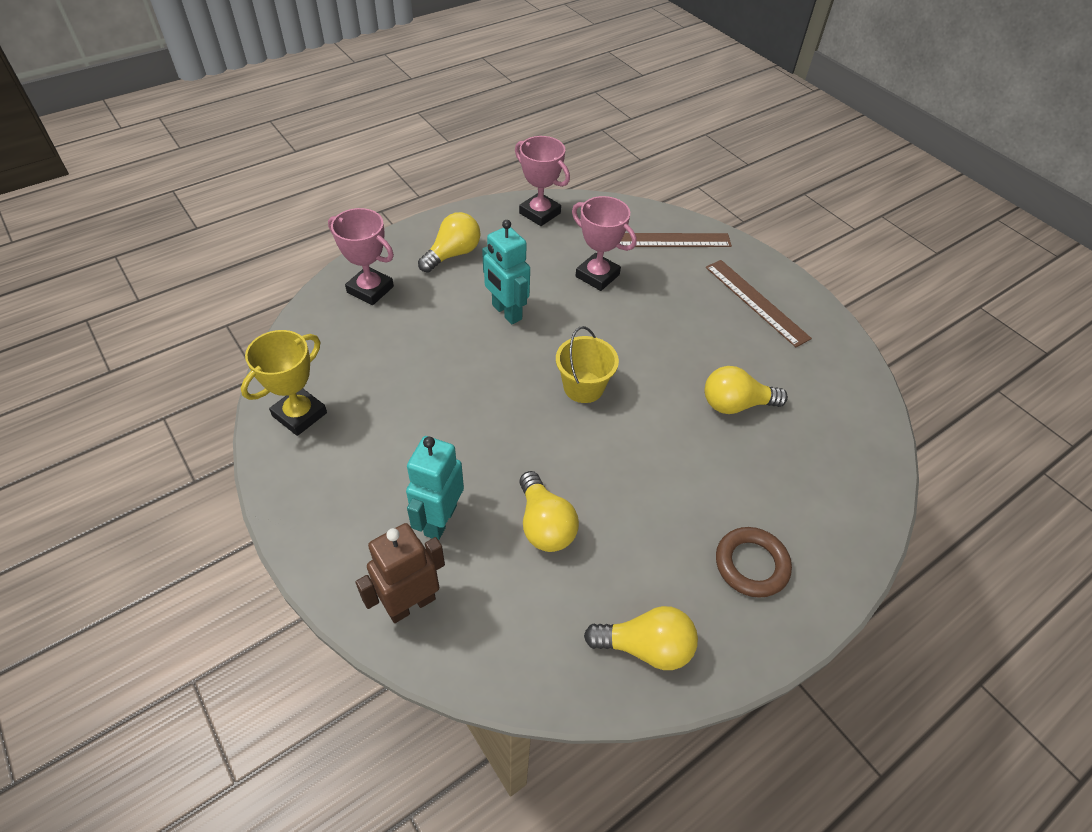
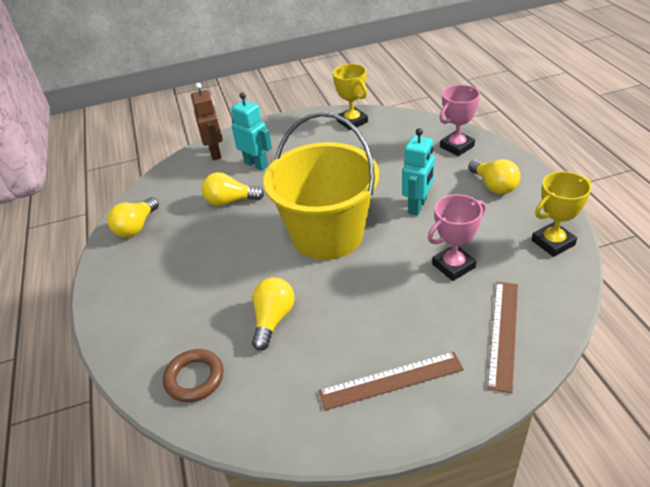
camera: 115 degrees right, 10 degrees down
turquoise robot [482,220,530,324] -> turquoise robot turned 135 degrees clockwise [402,128,435,216]
pink trophy [515,136,570,226] -> yellow trophy [531,171,591,257]
yellow bucket [556,326,619,403] -> yellow bucket [264,112,379,260], size x2.29
brown ring [716,527,792,598] -> brown ring moved to [163,349,223,402]

